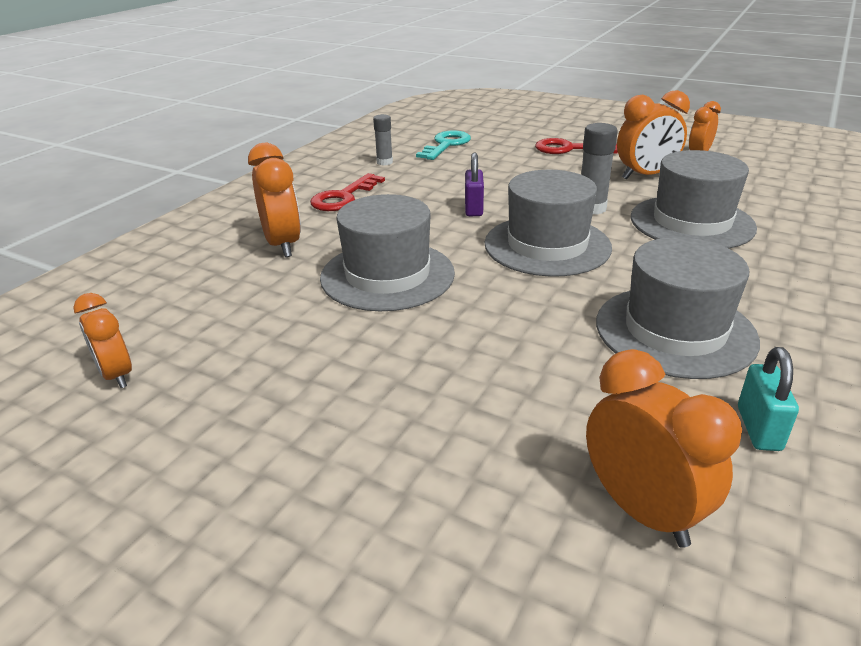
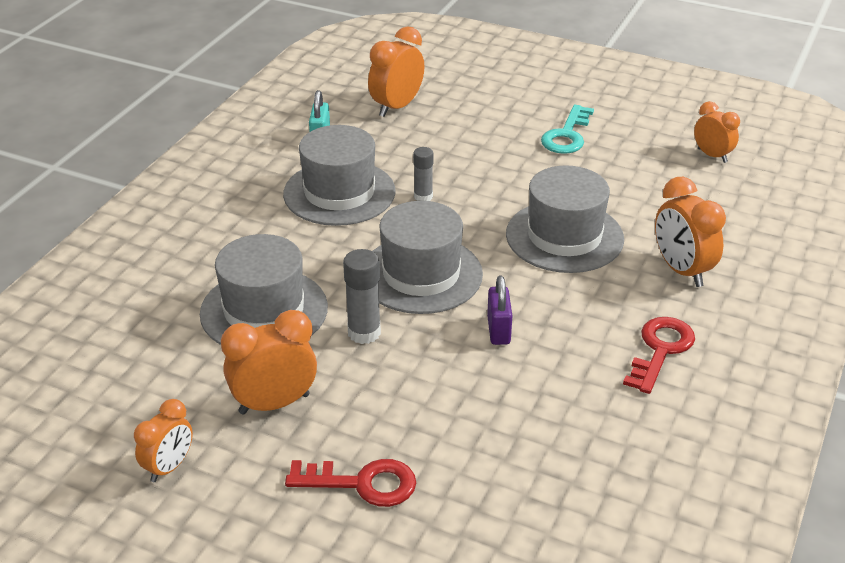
camera: 175 degrees right, 5 degrees up
grey glue stick [373,114,393,165] -> grey glue stick moved to [413,147,434,201]
turquoise key [416,130,471,160] -> turquoise key moved to [541,105,594,154]
orange clock [586,349,742,548] -> orange clock turned 75 degrees clockwise [368,26,424,117]

